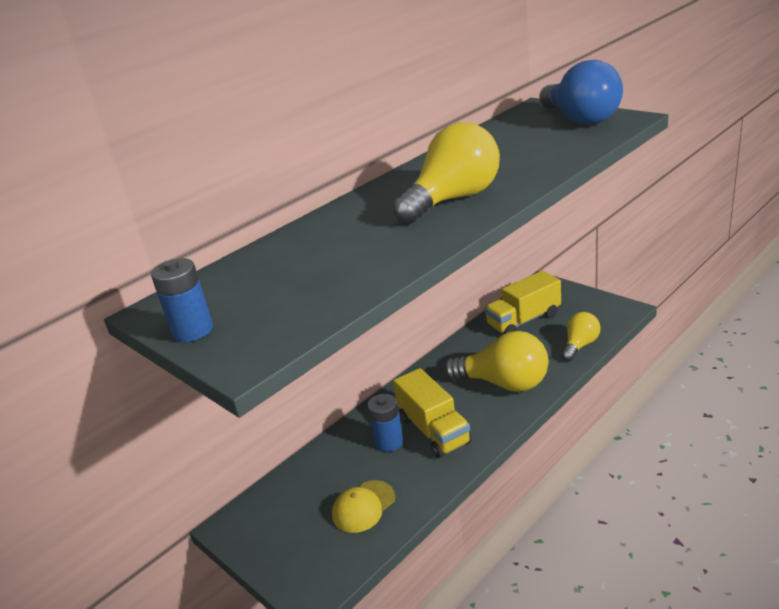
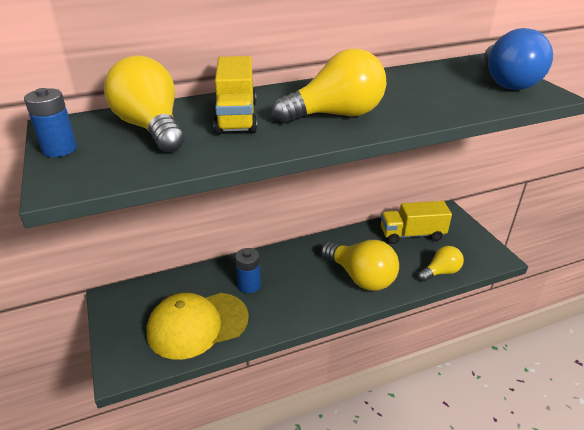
camera: 20 degrees right, 5 degrees up
yellow cap [332,480,395,533] -> yellow cap [146,293,249,359], size x1.86
yellow truck [393,368,472,458] -> yellow truck moved to [214,56,257,134]
none -> yellow light bulb [104,55,185,153]

